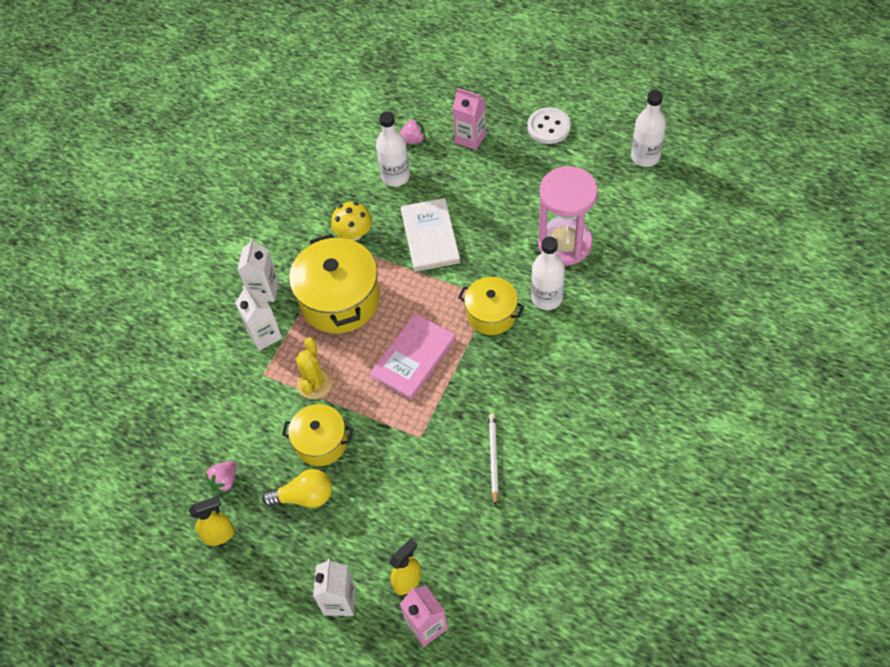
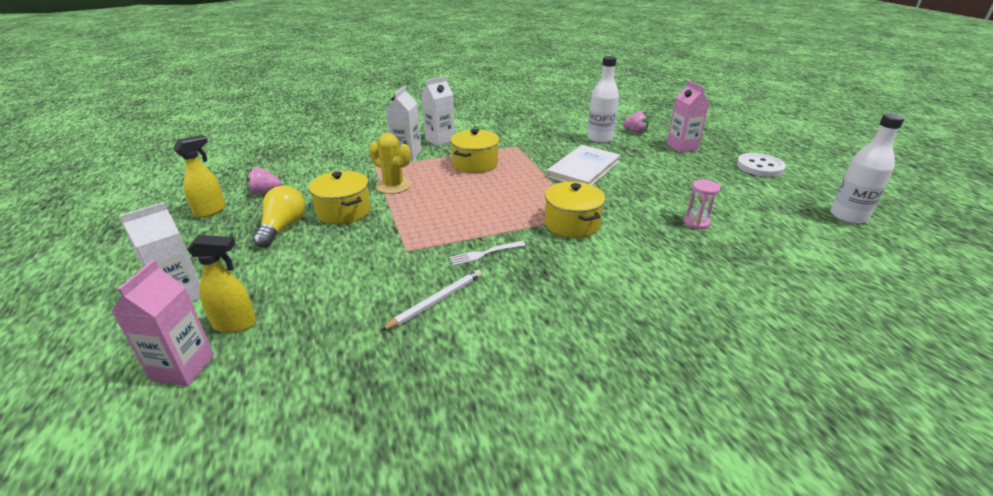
camera: 40 degrees right, 25 degrees down
yellow spray bottle [189,496,235,546] -> yellow spray bottle turned 75 degrees counterclockwise [173,135,226,218]
yellow light bulb [262,469,332,508] -> yellow light bulb turned 120 degrees counterclockwise [253,186,305,248]
yellow pot [289,234,380,334] -> yellow pot [450,129,499,173], size x0.60
yellow cactus [296,337,333,399] -> yellow cactus turned 75 degrees clockwise [369,133,411,194]
yellow mushroom [331,202,372,241] -> none
pink book [369,313,456,400] -> none
white bottle [531,237,565,310] -> none
pink hourglass [538,166,598,266] -> pink hourglass [684,179,720,229], size x0.41
none -> white fork [449,241,525,266]

